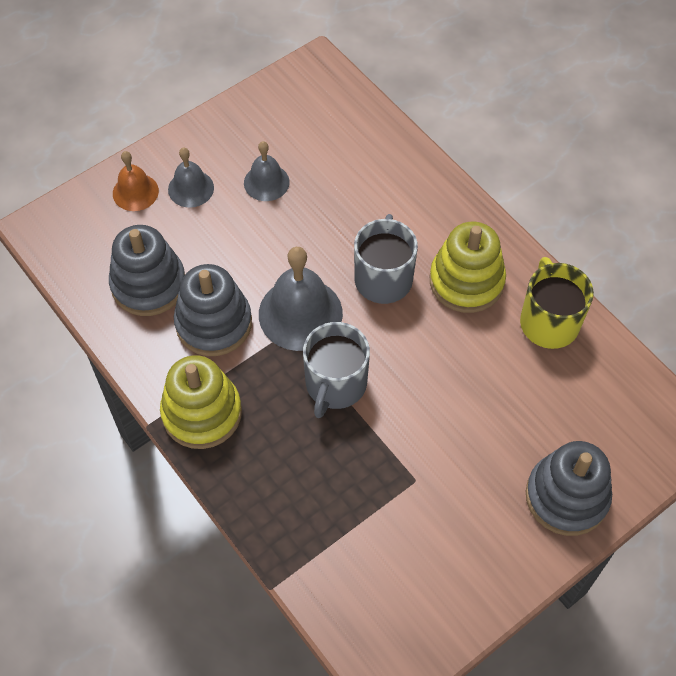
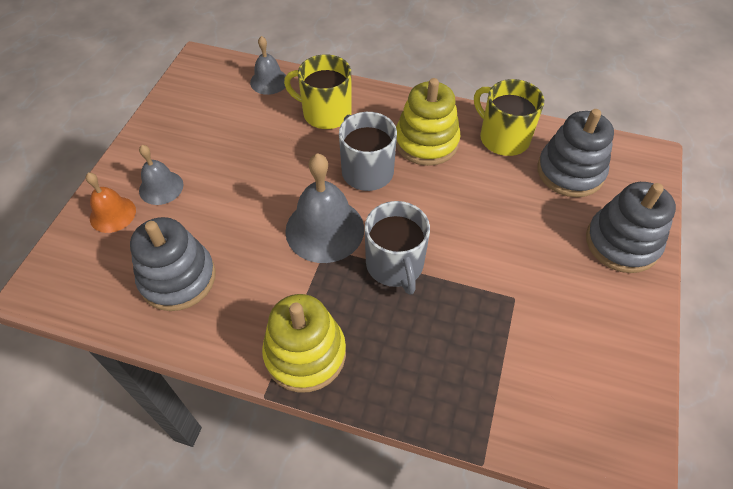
camera: 35 degrees left, 5 degrees down
grey stacking toy [174,264,252,356] -> grey stacking toy moved to [537,109,614,197]
grey bell [244,141,290,201] -> grey bell moved to [250,36,286,95]
none -> yellow mug [284,54,352,129]

